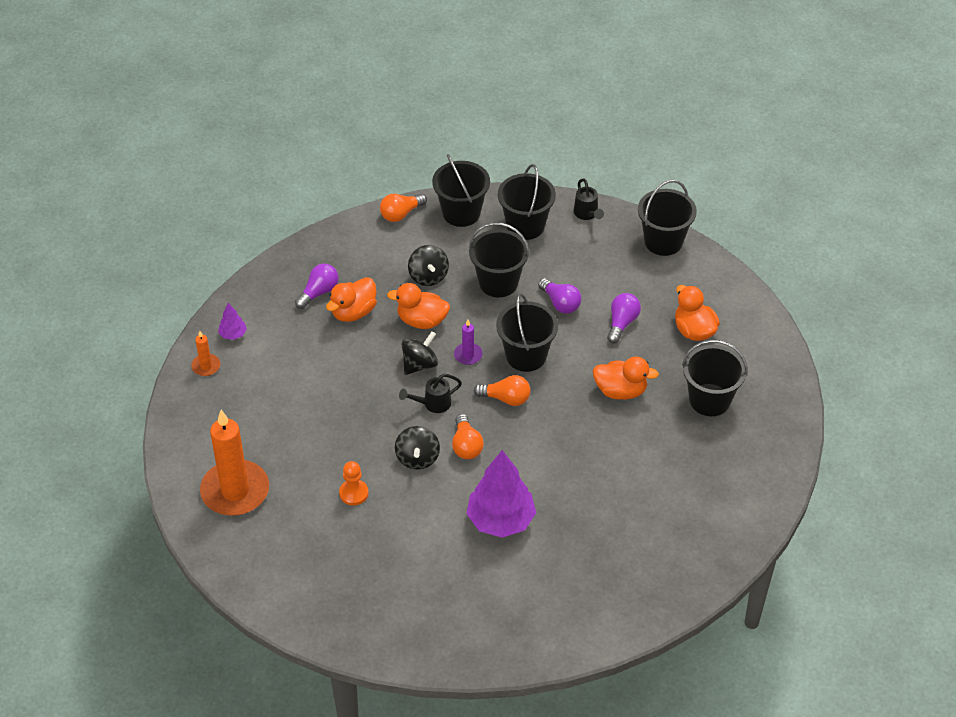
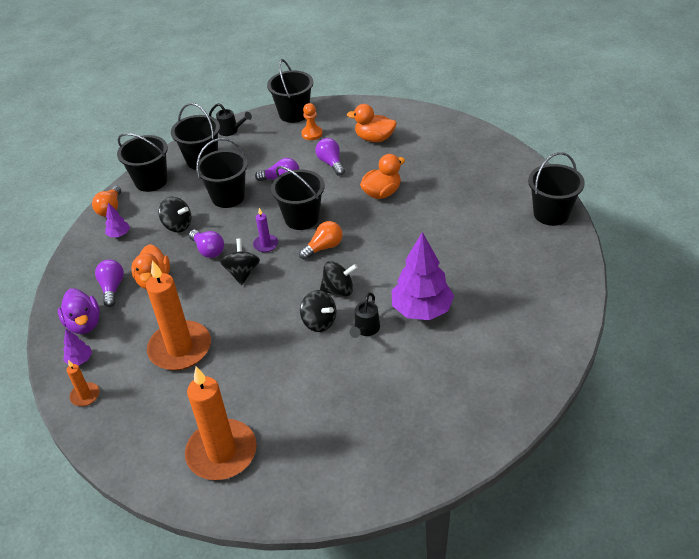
camera: 45 degrees left, 5 degrees down
orange pawn [339,461,368,506] -> orange pawn moved to [301,103,323,140]
orange duck [387,283,450,329] -> purple light bulb [189,230,224,258]
black watering can [399,374,462,413] -> black watering can moved to [350,293,380,338]
orange light bulb [452,414,484,459] -> black spinning top [320,261,358,296]
black bucket [682,340,748,416] -> black bucket moved to [528,152,585,226]
none -> purple duck [58,289,100,334]
none -> purple tree [105,203,130,237]
none -> orange candle [146,260,211,370]

